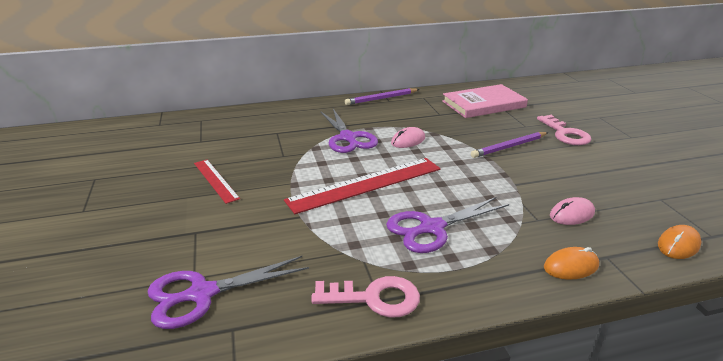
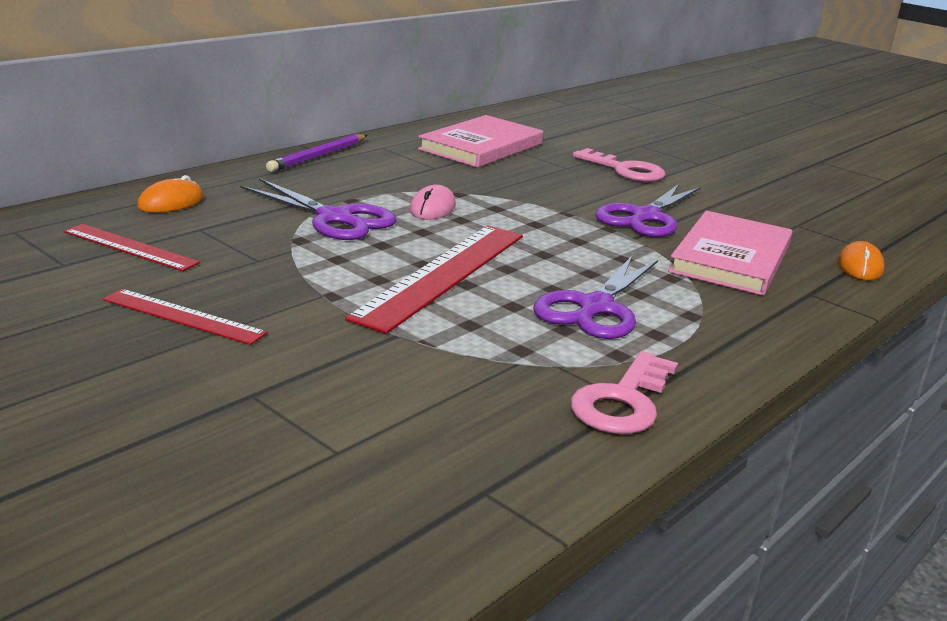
camera: 35 degrees left, 5 degrees down
purple scissors [147,256,309,329] -> purple scissors moved to [595,184,700,237]
pink key [311,276,420,318] -> pink key turned 150 degrees clockwise [571,351,678,434]
purple pencil [471,132,548,158] -> none
orange mouse [544,247,599,280] -> orange mouse moved to [137,175,204,212]
pink mouse [550,197,595,225] -> pink book [668,211,793,296]
none -> red ruler [64,224,200,271]

